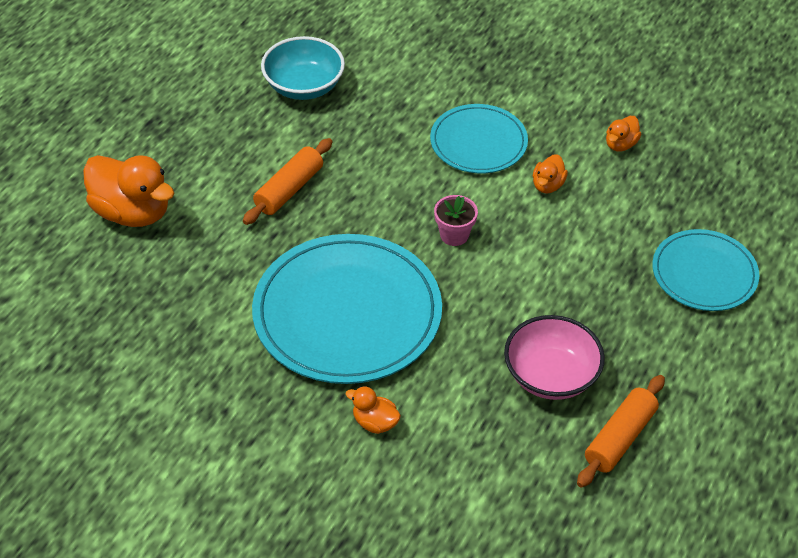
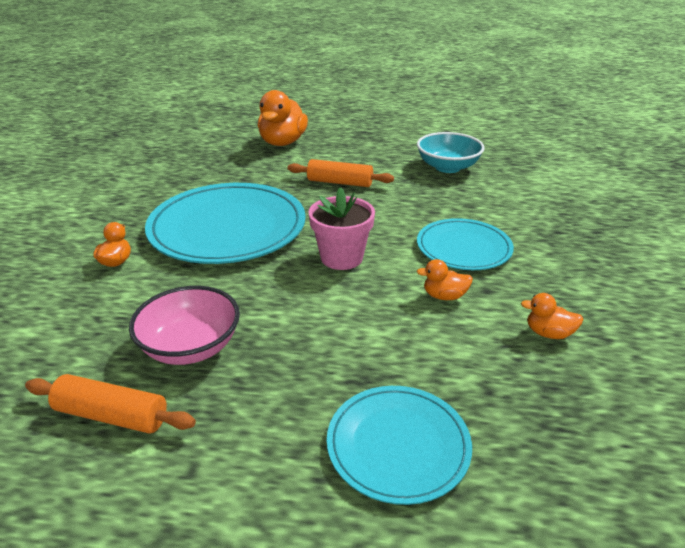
camera: 70 degrees right, 15 degrees down
pink flower pot [434,195,478,246] -> pink flower pot [308,187,375,270], size x1.57

